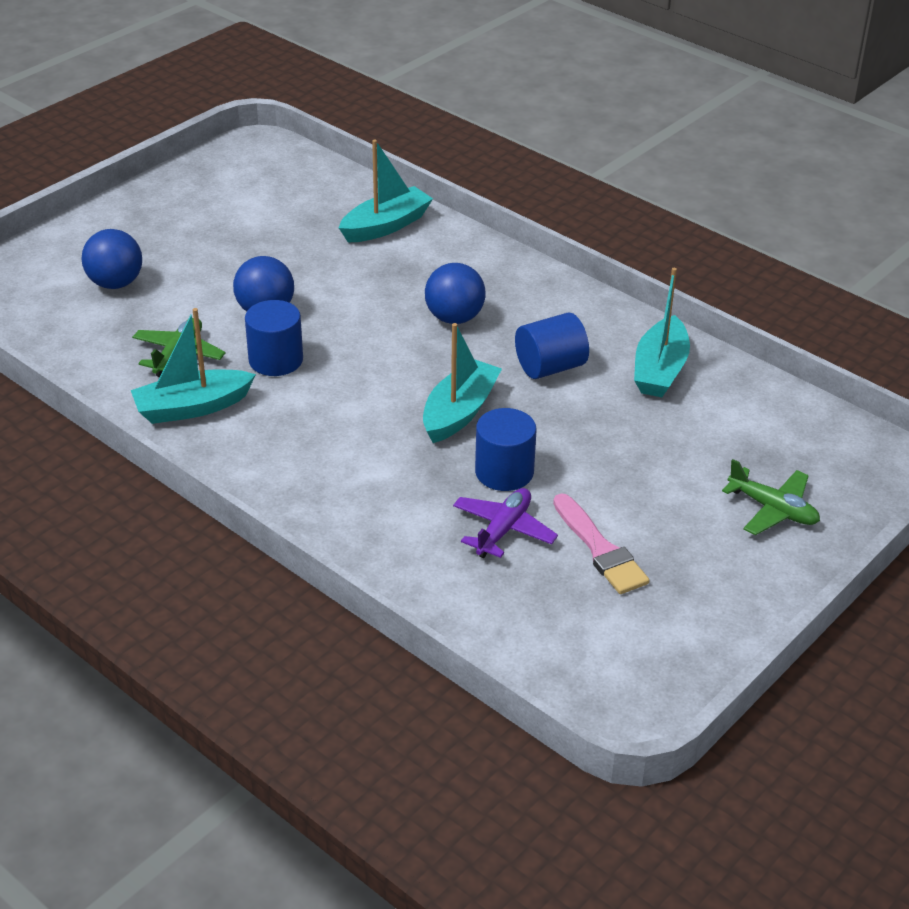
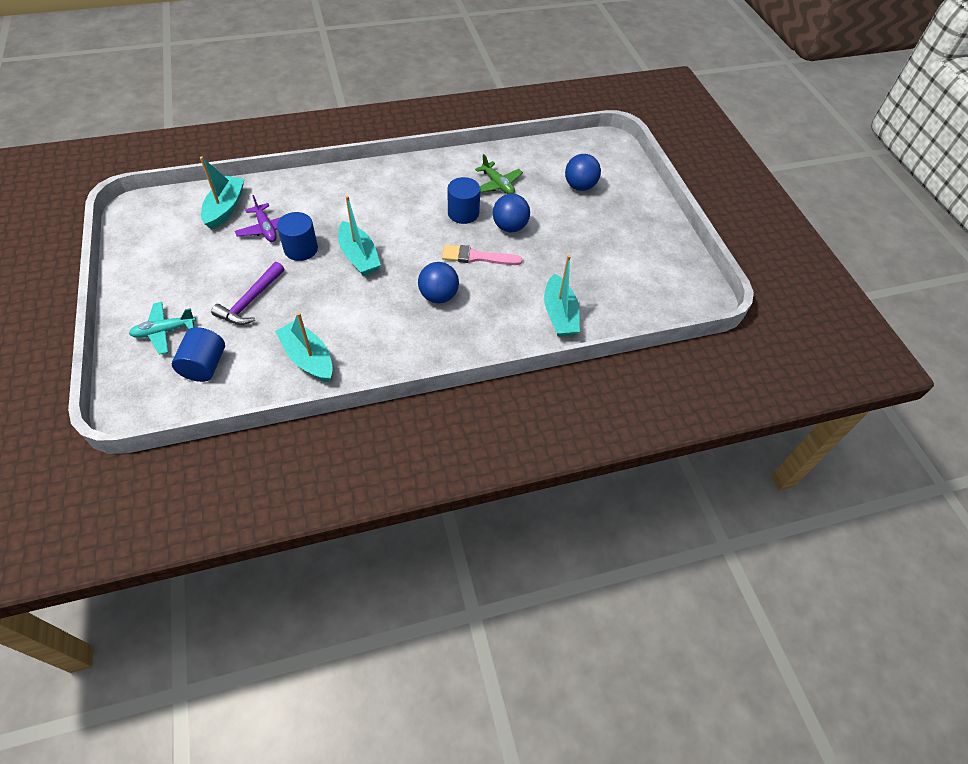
camera: 120 degrees right, 15 degrees up
turquoise boat [131,308,256,424] -> turquoise boat moved to [200,157,244,230]
blue cylinder [515,312,589,379] -> blue cylinder moved to [172,327,225,382]
pink brush [553,493,650,594] -> pink brush moved to [442,245,523,265]
green plane [722,459,820,535] -> turquoise plane [129,302,196,355]
none -> purple hammer [211,262,284,325]

